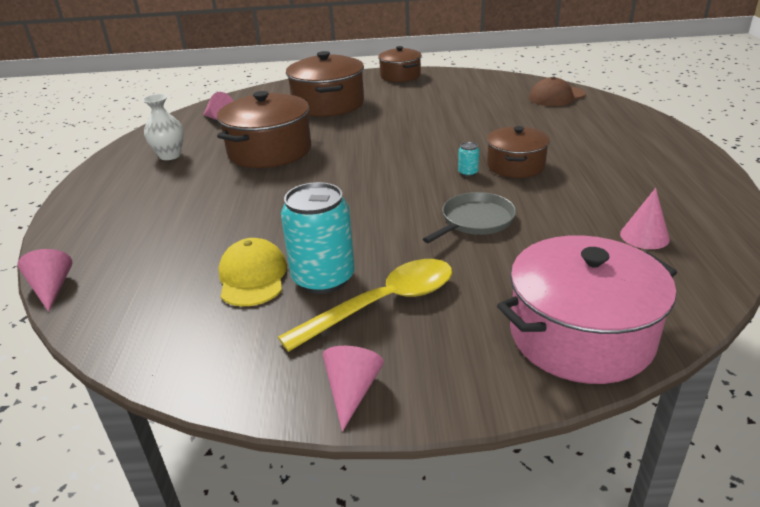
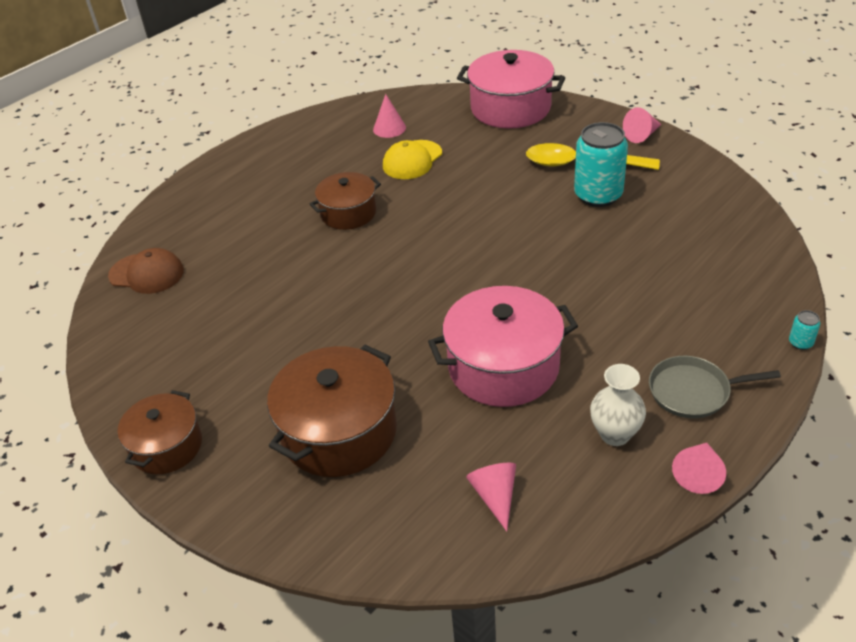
camera: 135 degrees left, 10 degrees up
pink cone [18,249,72,312] -> pink cone moved to [672,443,726,494]
brown pot [217,91,311,168] -> pink pot [428,286,578,407]
yellow cap [219,238,287,306] -> yellow cap moved to [383,140,442,179]
grey pan [423,192,516,243] -> grey pan moved to [649,356,781,418]
turquoise can [458,142,479,177] -> turquoise can moved to [789,310,820,350]

